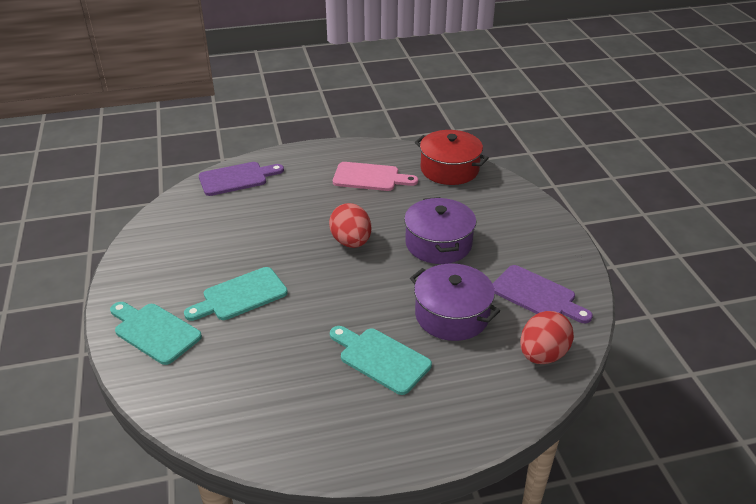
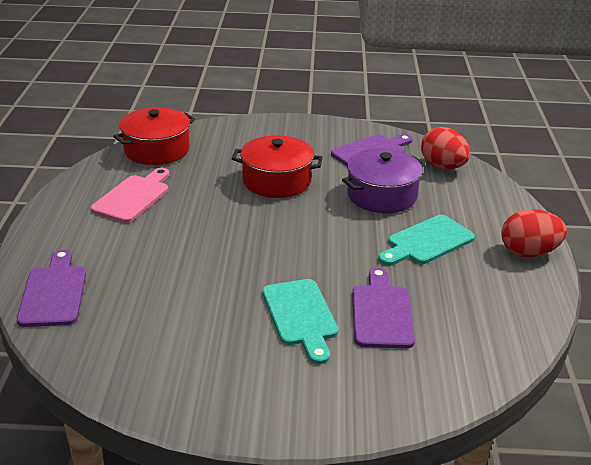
camera: 75 degrees left, 5 degrees down
turquoise cutting board [110,302,202,365] -> none
red egg [329,203,371,248] -> red egg moved to [501,209,567,257]
purple pot [404,197,476,264] -> red pot [232,135,323,198]
none -> purple cutting board [352,267,415,349]

